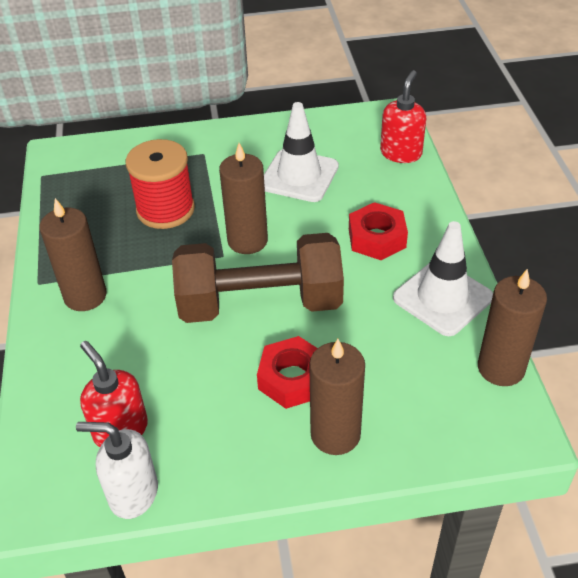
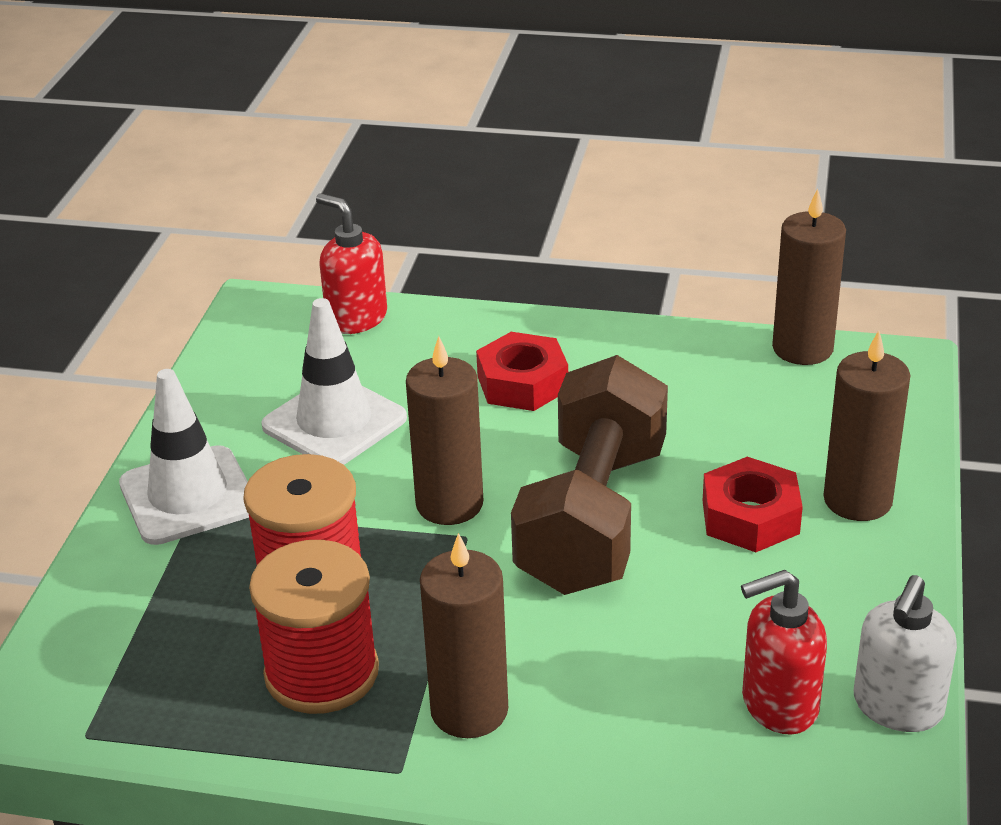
camera: 70 degrees left, 10 degrees down
white traffic cone [393,221,493,336] -> white traffic cone moved to [119,369,249,545]
none -> red spool [249,540,379,714]

